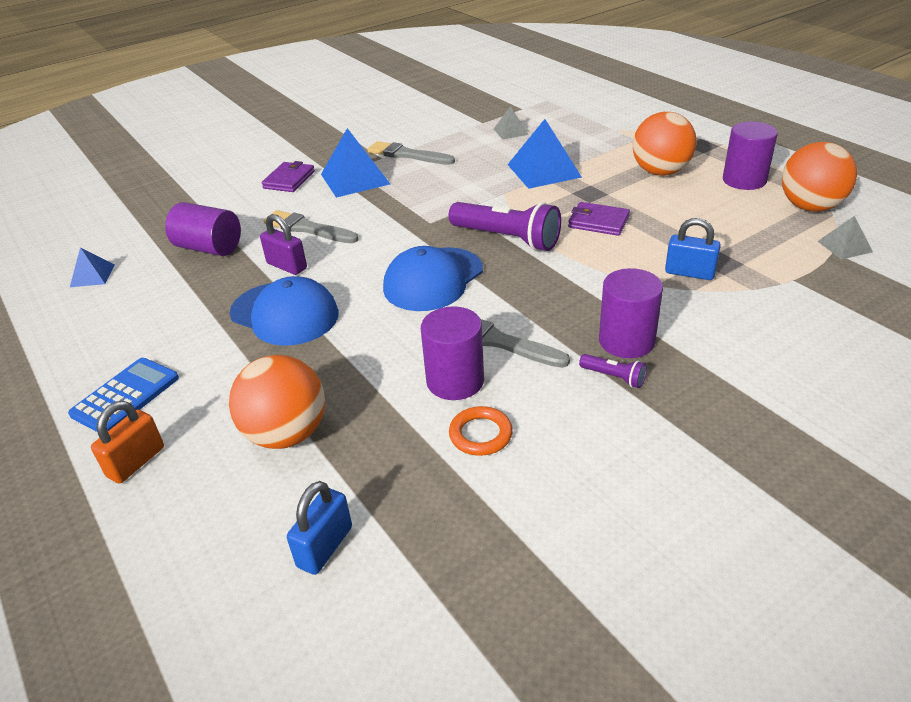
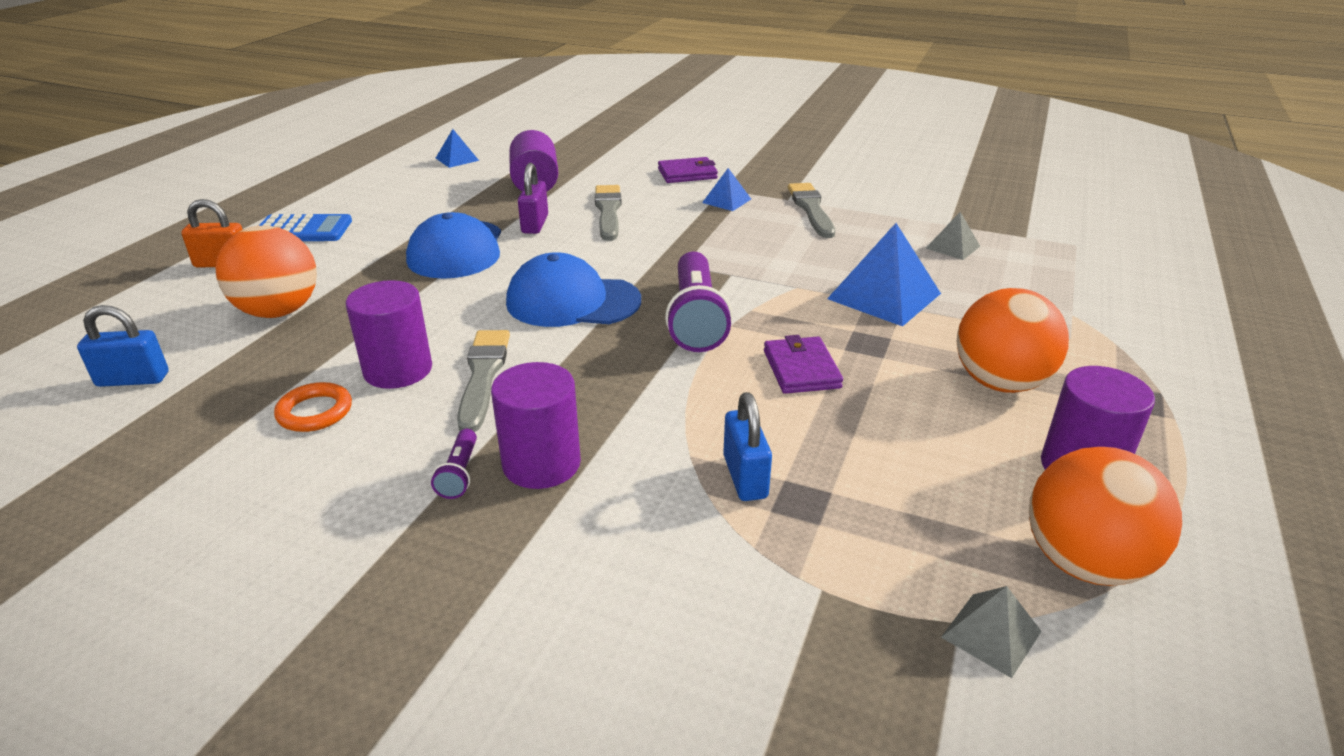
camera: 55 degrees right, 5 degrees down
blue pyramid [321,128,390,198] -> blue pyramid [702,168,751,211], size x0.53

